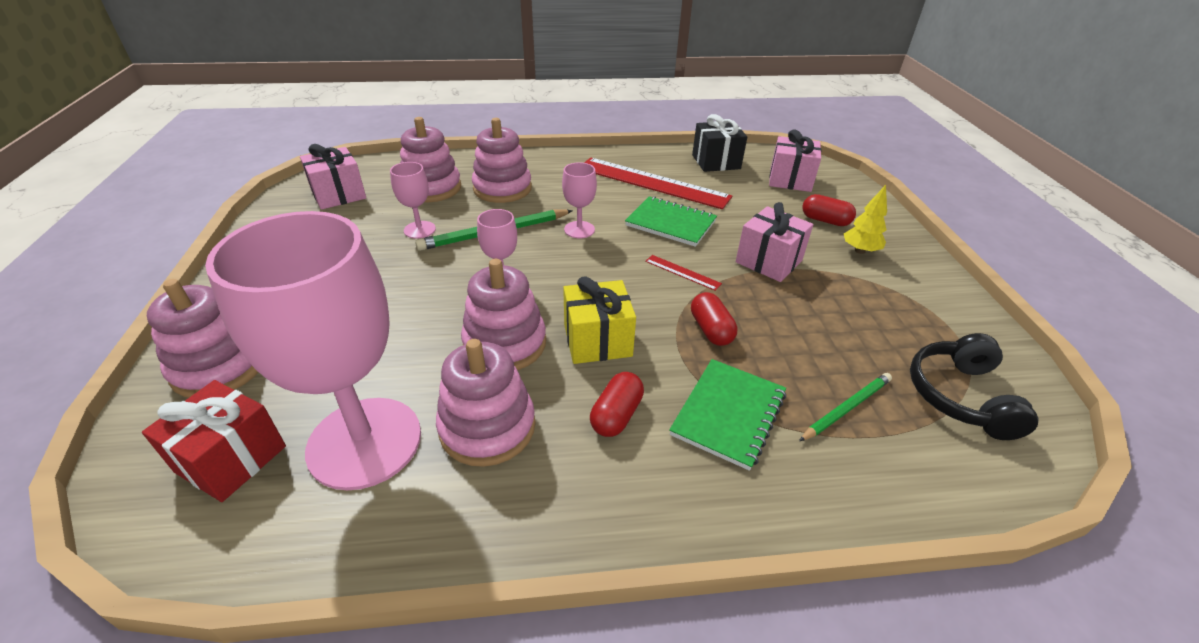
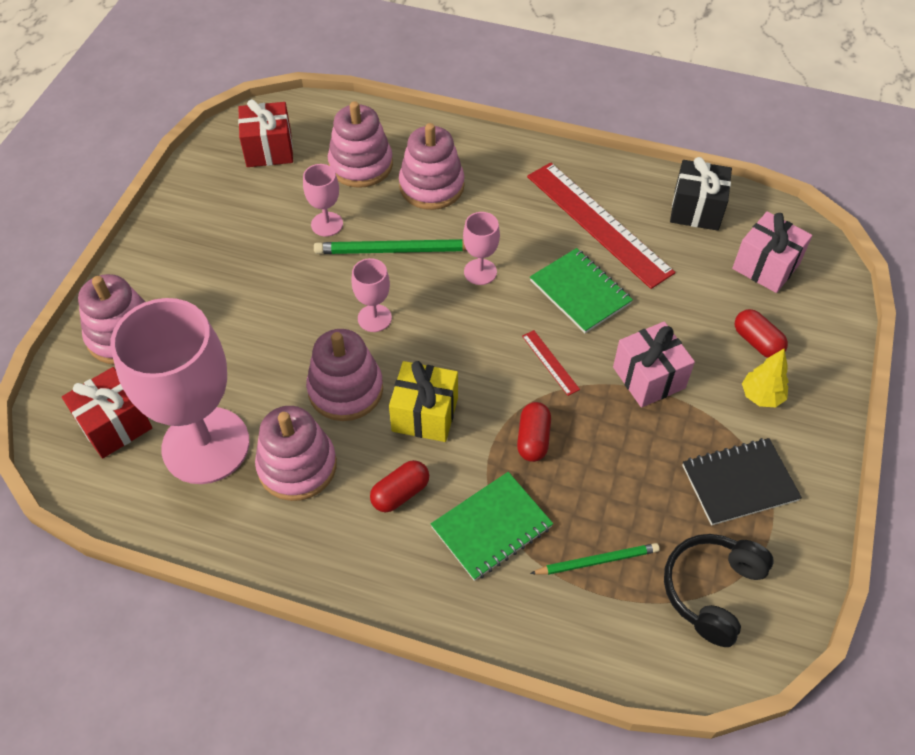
camera: 25 degrees right, 15 degrees up
pink gift [300,144,366,210] -> red gift [238,99,293,167]
none -> black notebook [682,438,802,525]

